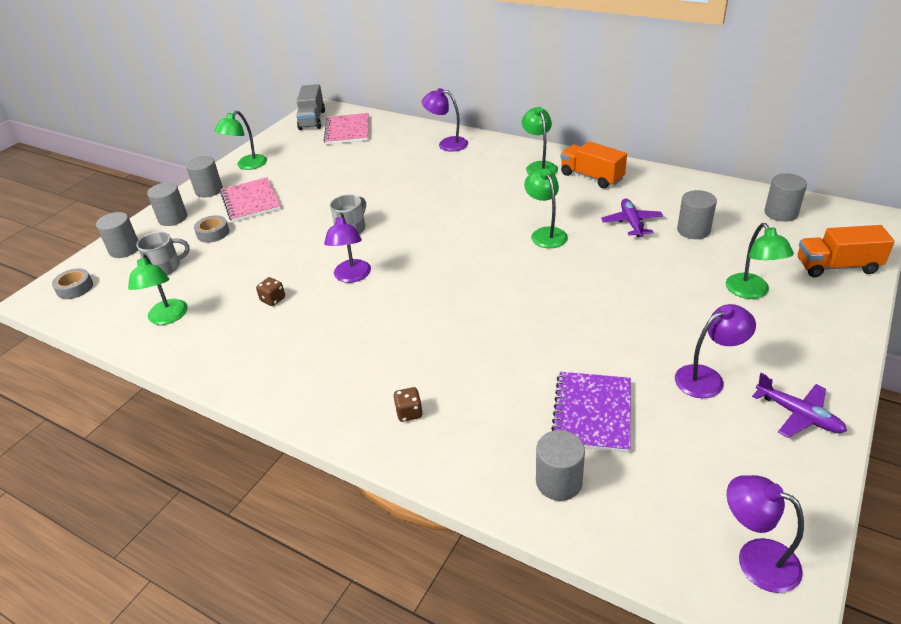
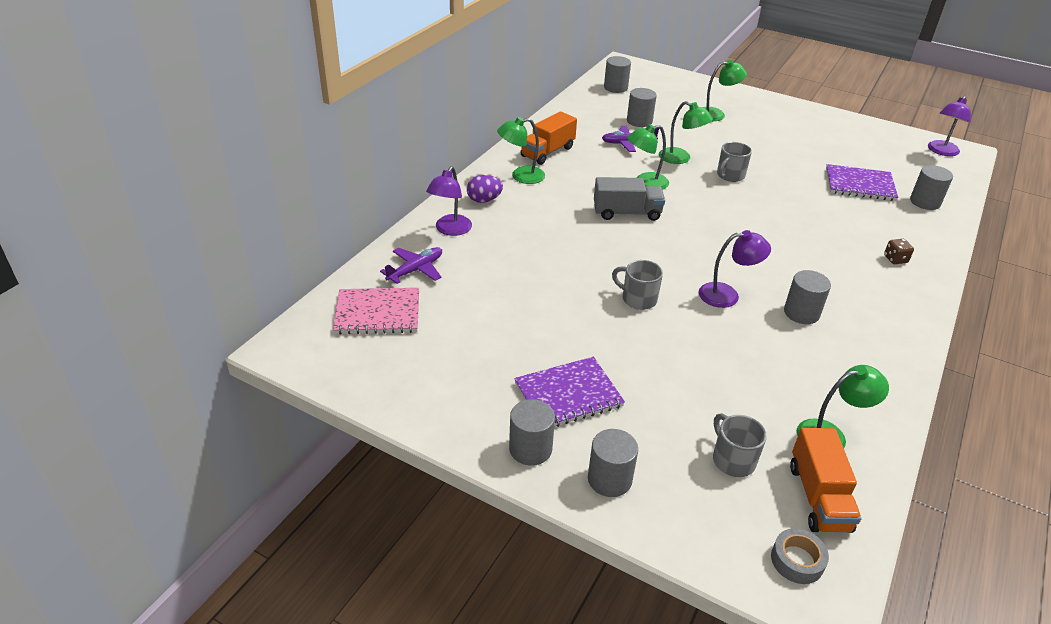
camera: 95 degrees left, 0 degrees up
grey cylinder [96,212,138,258] -> grey cylinder moved to [784,270,831,324]
grey tape [194,215,229,243] -> none
green lamp [214,111,267,170] -> green lamp moved to [659,101,713,164]
pink notebook [220,177,281,222] -> purple notebook [514,356,625,427]
brown dice [256,277,285,306] -> none
grey truck [296,84,325,130] -> grey truck moved to [594,177,665,221]
purple lamp [675,304,756,398] -> none
purple plane [752,373,847,438] -> purple plane moved to [380,247,442,284]
orange truck [798,225,895,277] -> orange truck moved to [790,428,861,533]
none -> purple egg [467,175,503,203]
none -> grey mug [717,142,752,182]

